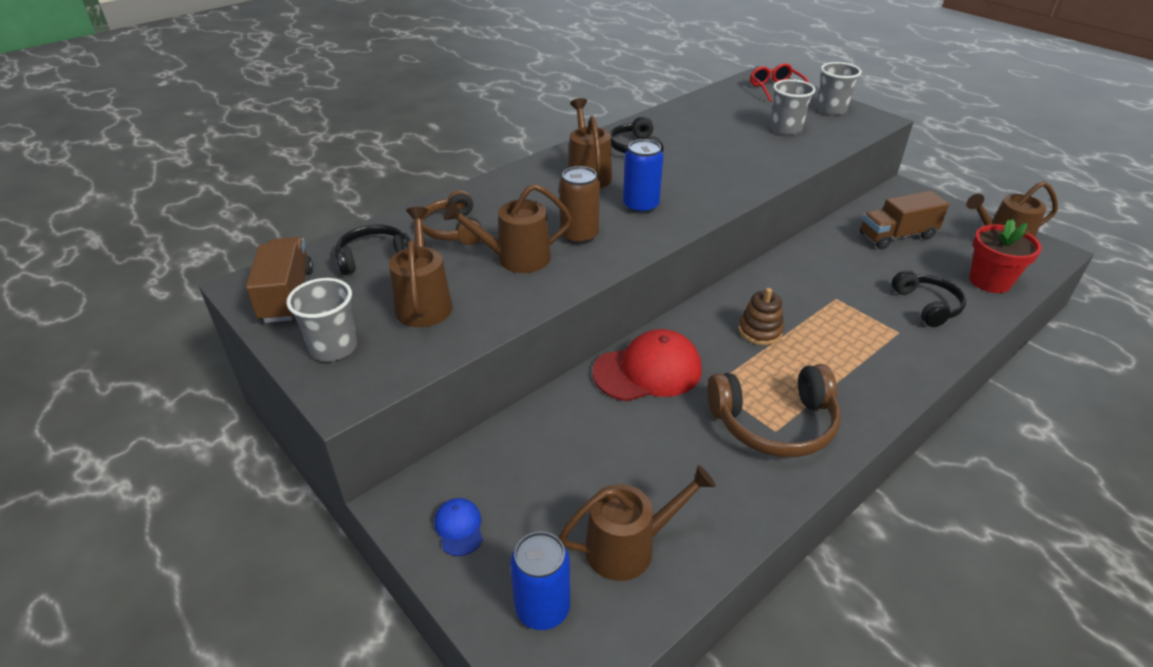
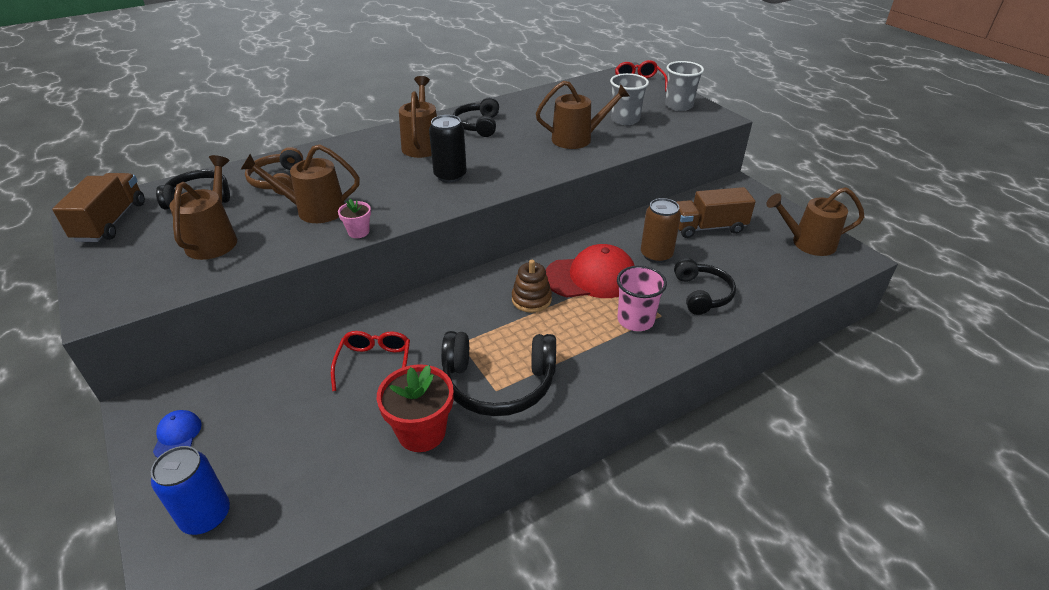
camera: 10 degrees right, 0 degrees up
grey cup [287,278,357,361] -> none
brown watering can [558,465,715,581] -> brown watering can moved to [536,81,630,149]
brown can [559,166,600,244] -> brown can moved to [641,198,681,263]
red cap [592,329,702,401] -> red cap moved to [546,244,635,298]
blue can [623,139,663,214] -> black can [429,115,467,183]
brown headphones [707,364,841,457] -> black headphones [441,331,556,416]
red flower pot [969,219,1042,293] -> red flower pot moved to [377,364,454,452]
none -> red glasses [331,331,410,391]
none -> pink flower pot [338,199,371,238]
none -> pink cup [617,265,667,331]

